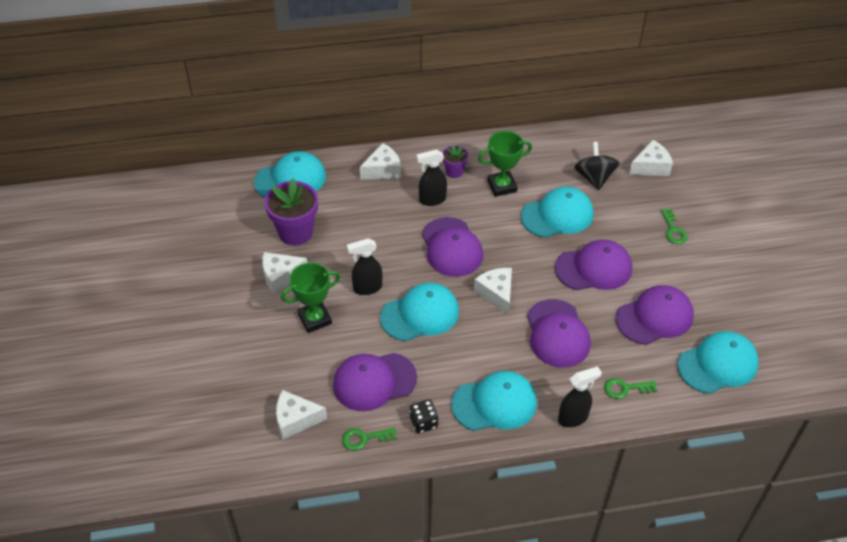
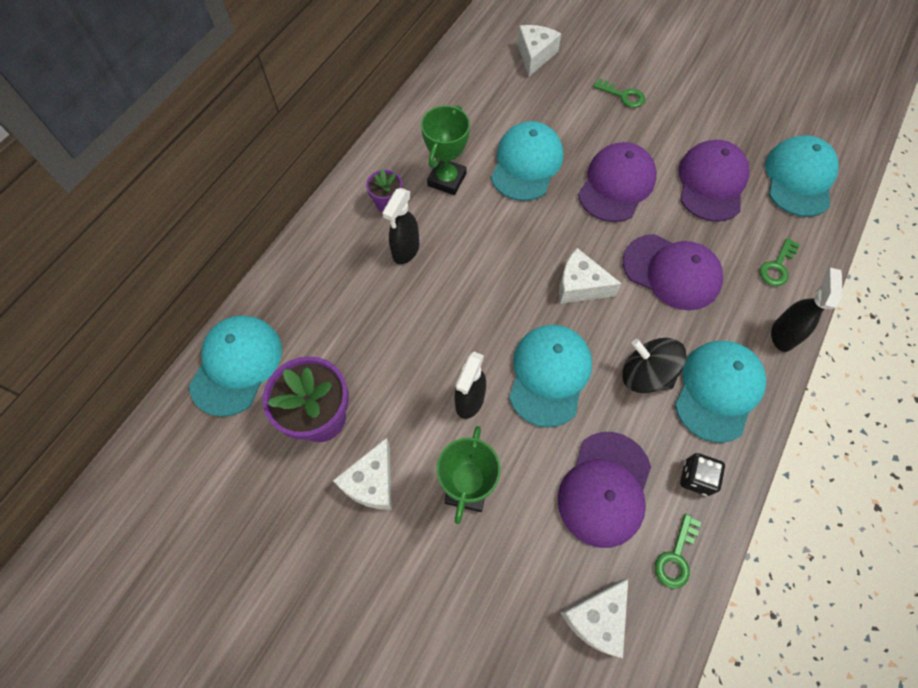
camera: 50 degrees left, 15 degrees up
white cheese [360,143,401,180] -> none
purple cap [422,217,483,277] -> none
black spinning top [574,142,620,190] -> black spinning top moved to [622,338,687,393]

